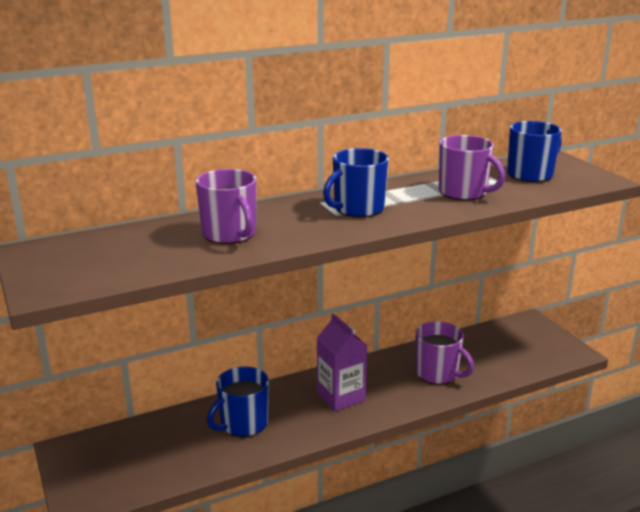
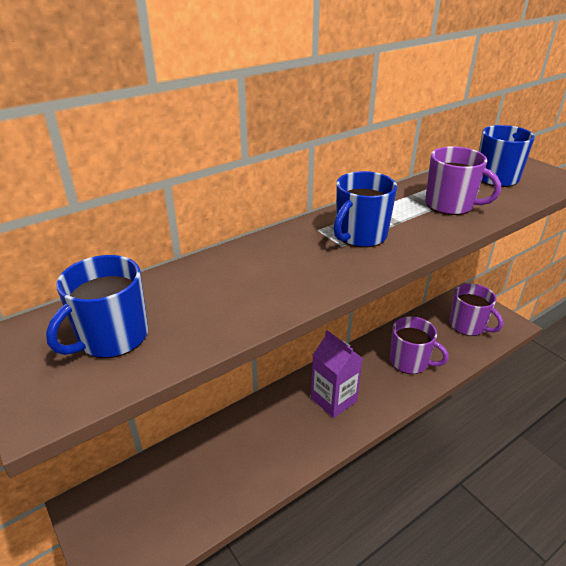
camera: 10 degrees left, 10 degrees up
purple mug [195,169,257,244] -> purple mug moved to [449,283,503,336]
blue mug [207,367,269,437] -> blue mug moved to [46,255,148,358]

